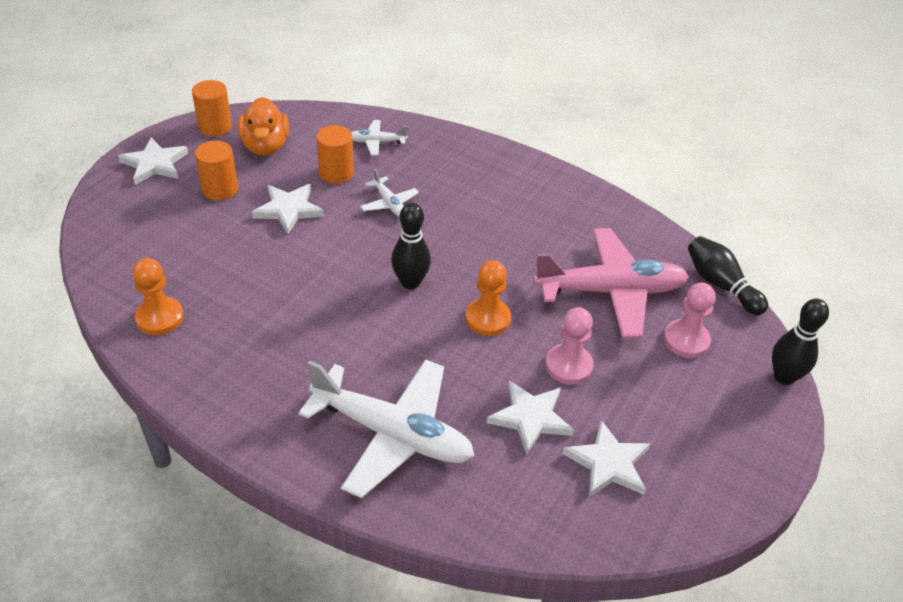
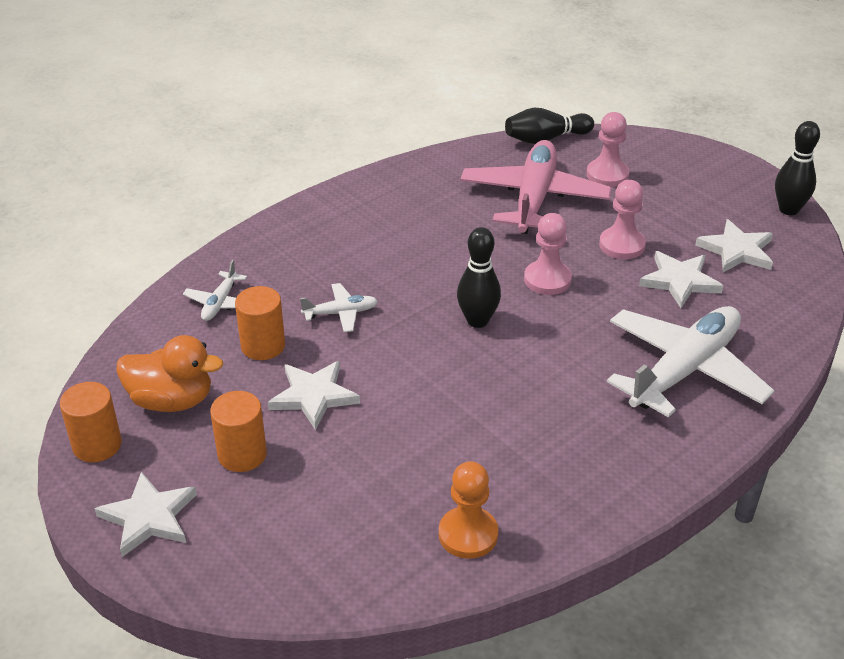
camera: 70 degrees left, 5 degrees down
orange pawn [465,260,511,336] -> pink pawn [524,213,572,295]
black bowling pin [772,299,829,385] -> black bowling pin moved to [775,121,820,215]

